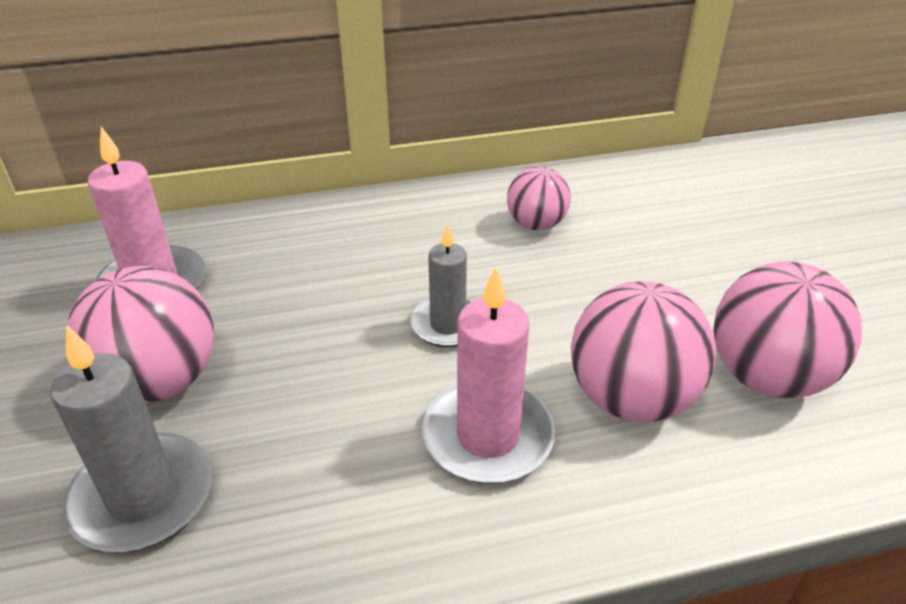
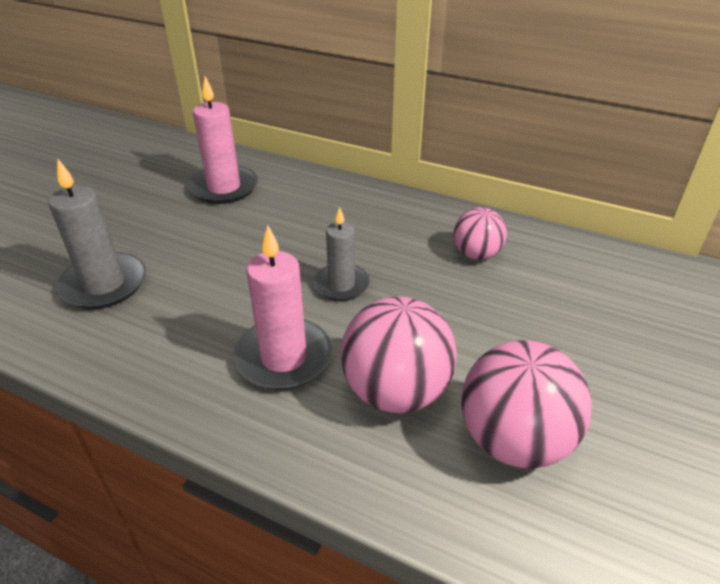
camera: 40 degrees right, 0 degrees up
pink ball [67,266,214,403] -> none

